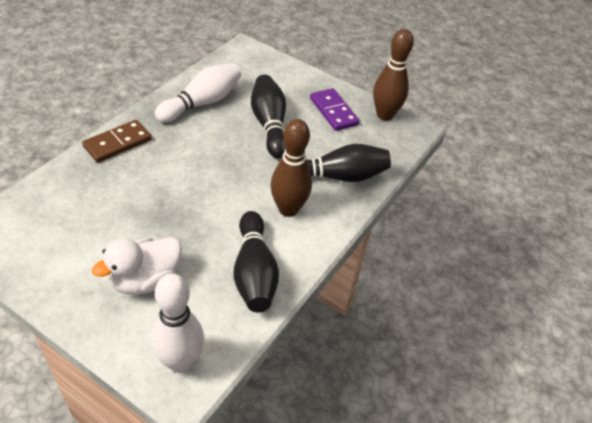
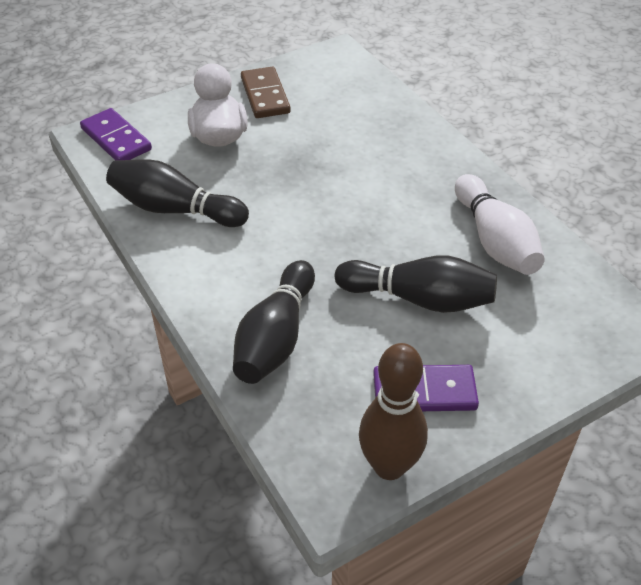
camera: 120 degrees right, 0 degrees up
brown domino [82,120,152,163] -> brown domino moved to [241,67,291,118]
white bowling pin [151,273,204,373] -> purple domino [80,108,152,160]
brown bowling pin [270,119,312,217] -> none

